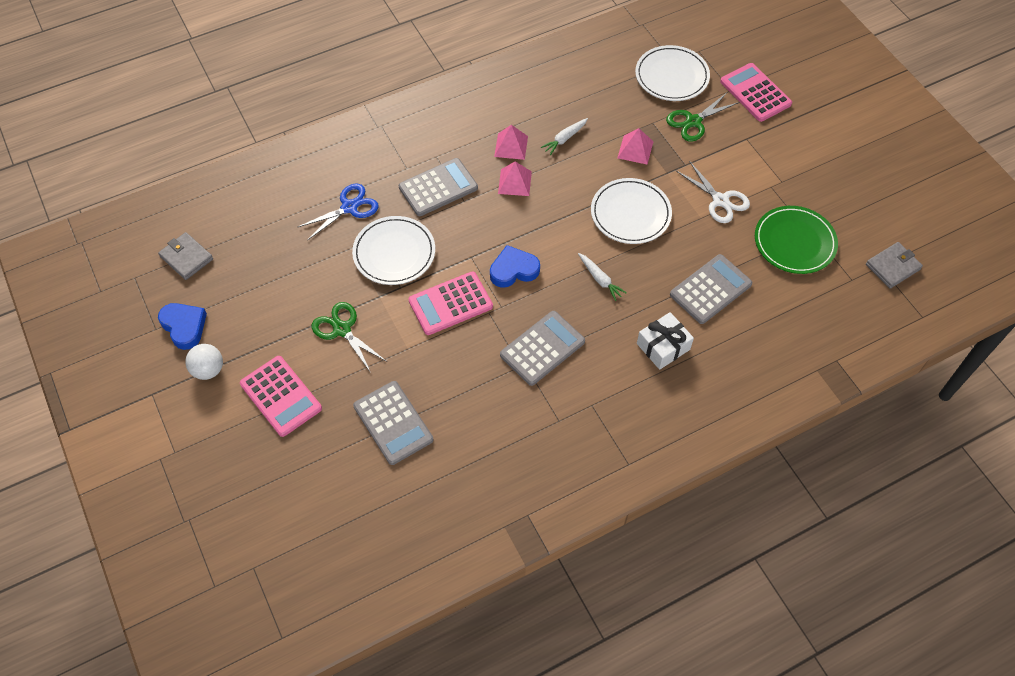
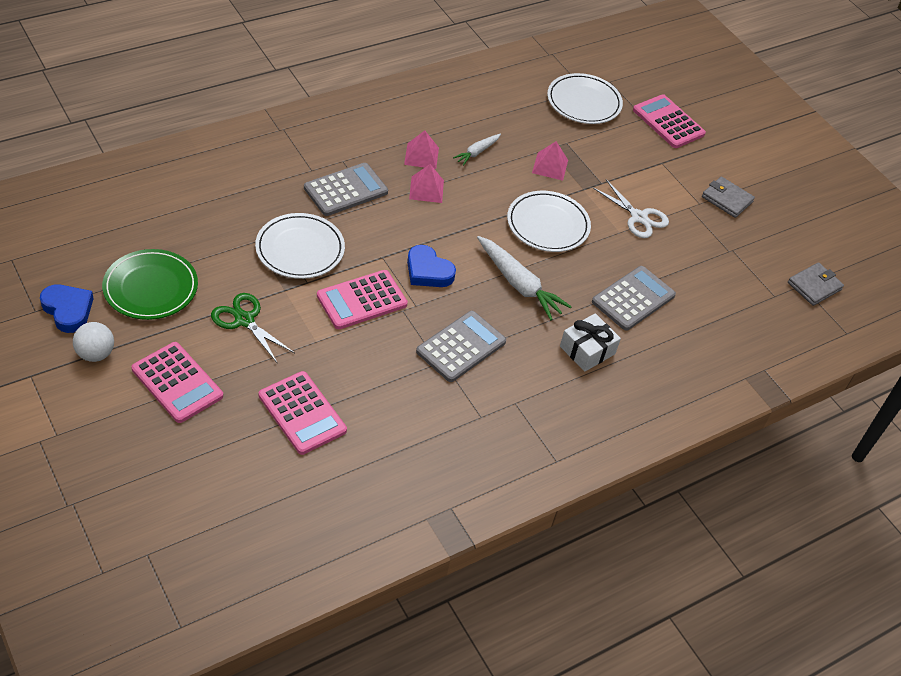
camera: 10 degrees left, 10 degrees down
grey wallet [158,232,213,280] -> grey wallet moved to [702,176,755,218]
blue scissors [298,184,379,241] -> none
grey calculator [353,381,434,465] -> pink calculator [259,371,347,455]
blue heart [490,245,540,288] -> blue heart turned 120 degrees counterclockwise [407,245,456,287]
white carrot [578,253,627,301] -> white carrot [477,236,572,320], size x1.79
green scissors [666,93,739,142] -> none
green plate [755,206,838,274] -> green plate moved to [102,249,198,320]

